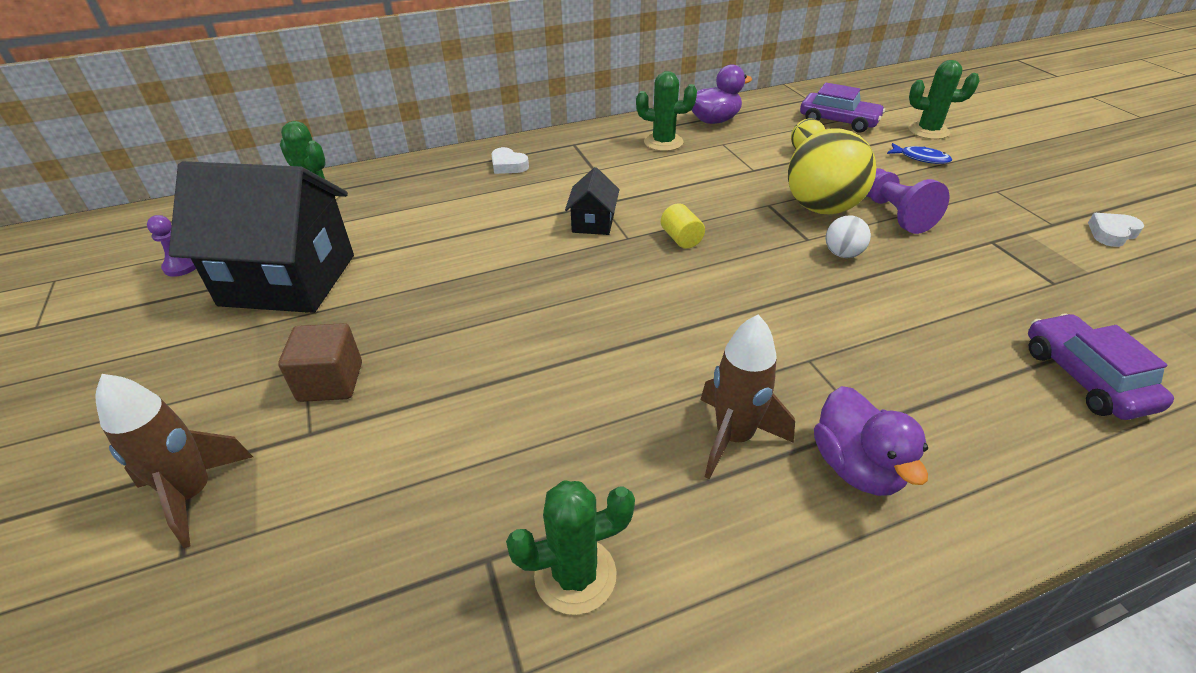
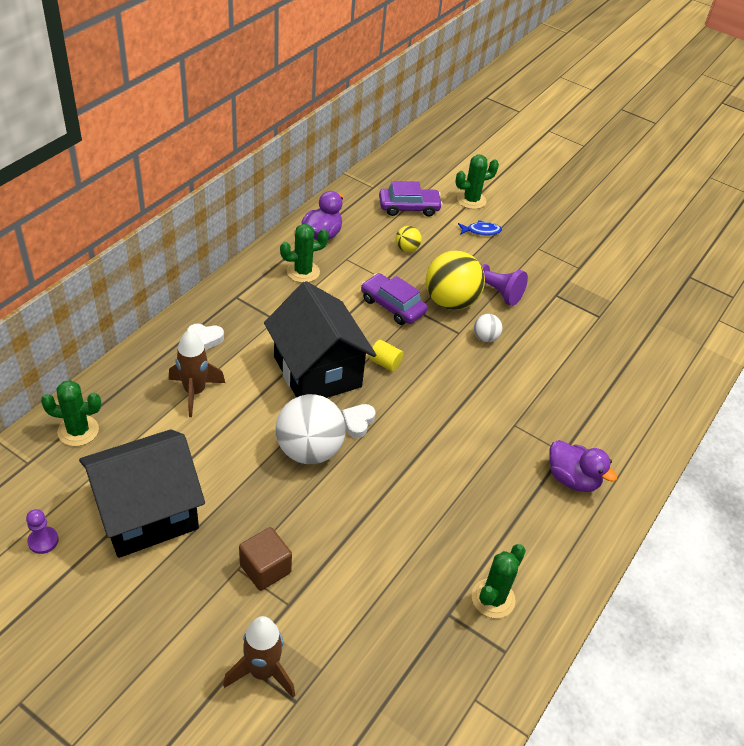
camera: 40 degrees left, 5 degrees up
black house [565,167,620,235] -> black house [264,281,376,398], size x2.29
brown rocket [700,315,795,480] -> brown rocket moved to [169,329,225,417]
purple car [1028,313,1174,420] -> purple car moved to [361,273,428,325]
white heart [1088,213,1144,247] -> white heart moved to [342,404,376,438]
none -> white ball [276,394,346,464]

